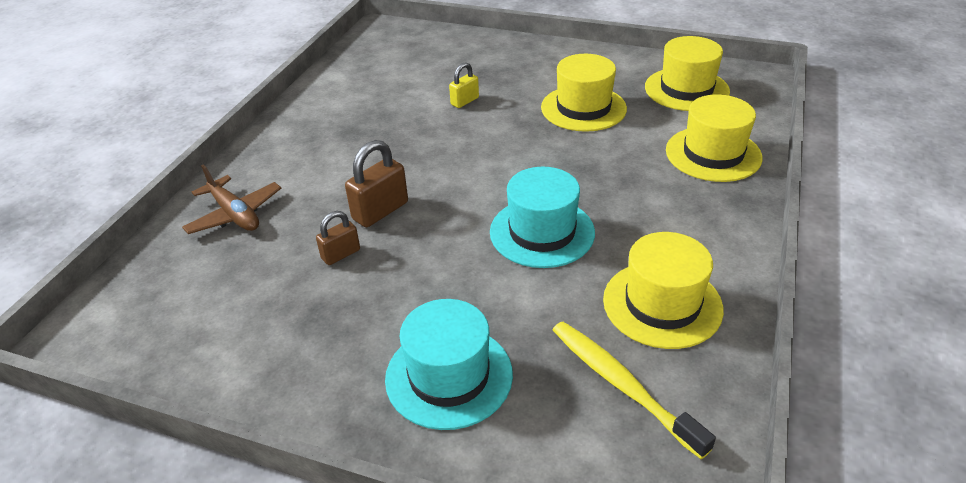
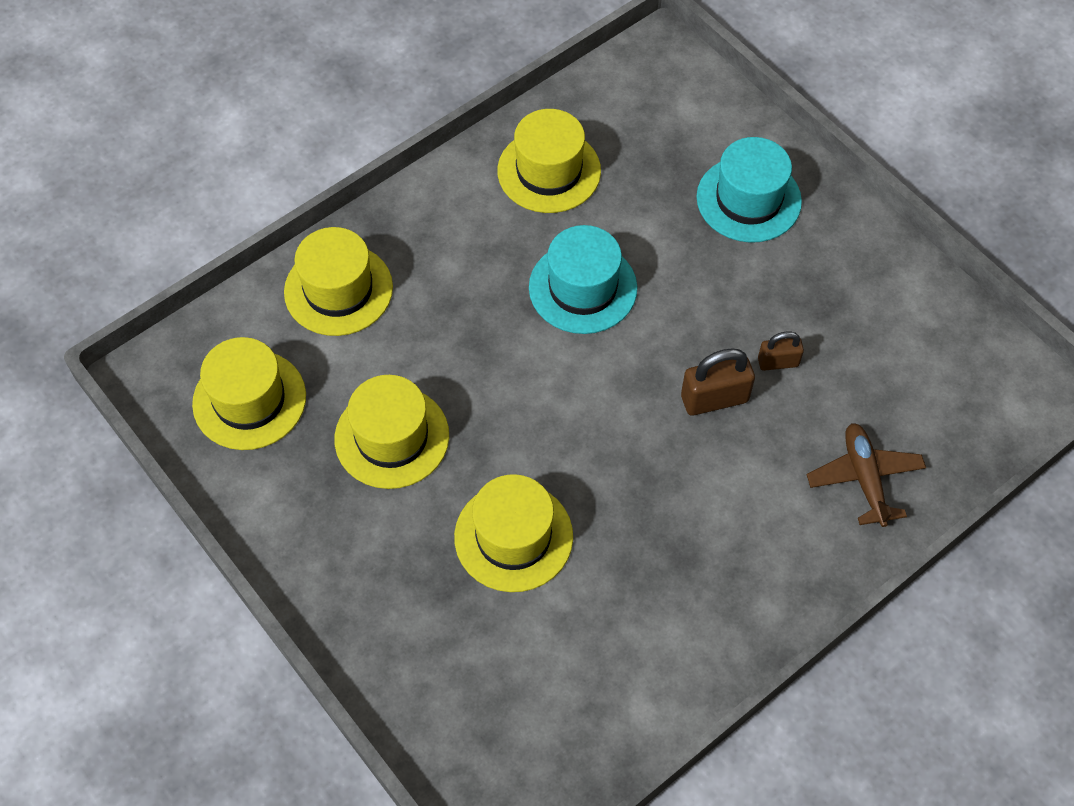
camera: 150 degrees left, 20 degrees up
yellow padlock [449,62,479,108] -> yellow hat [454,474,573,592]
yellow toothbrush [553,322,716,459] -> none

